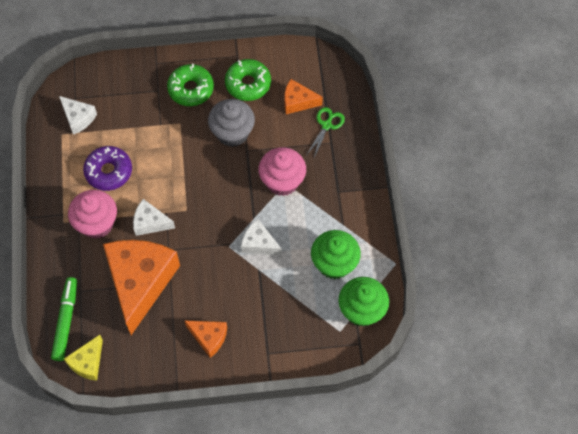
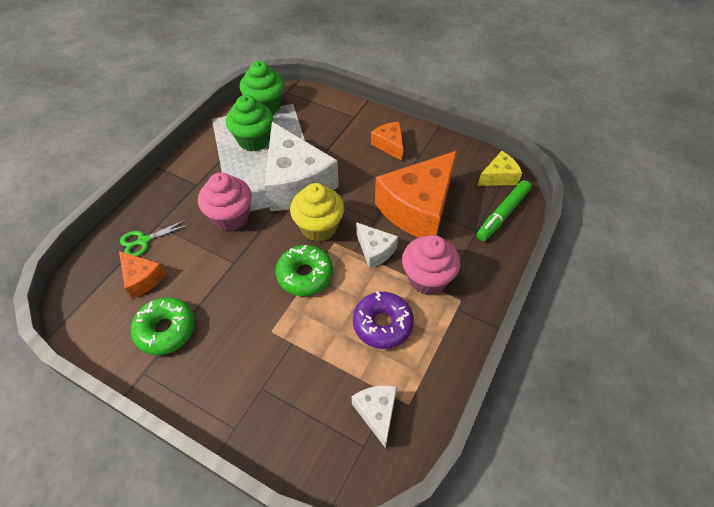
camera: 145 degrees left, 10 degrees down
green donut [167,63,214,106] -> green donut moved to [276,245,333,296]
grey cupcake [208,99,255,147] -> none
white cheese [241,219,282,255] -> white cheese [265,122,339,211], size x2.11
none -> yellow cupcake [290,183,344,242]

